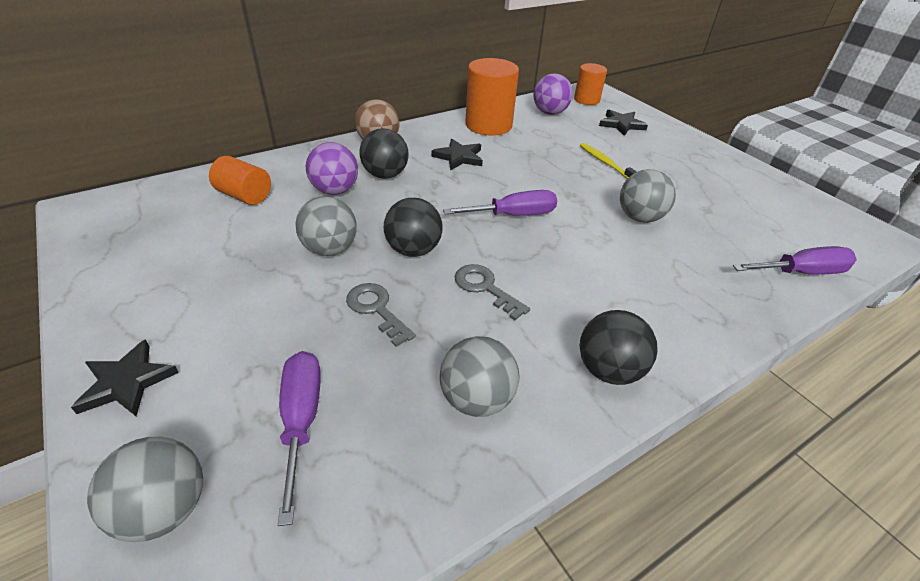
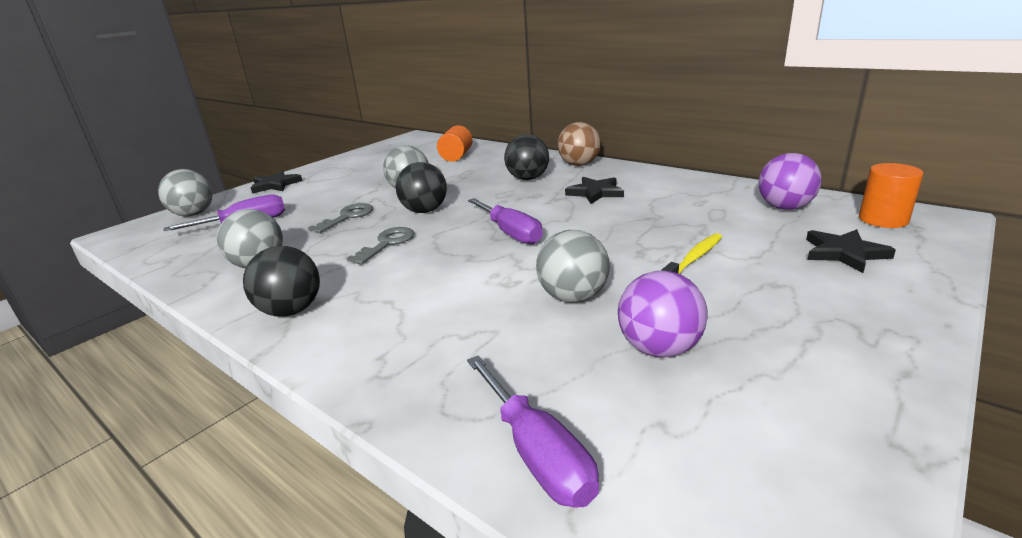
camera: 75 degrees right, 15 degrees down
purple ball [306,142,358,195] -> purple ball moved to [618,271,708,358]
orange cylinder [465,58,519,136] -> none

